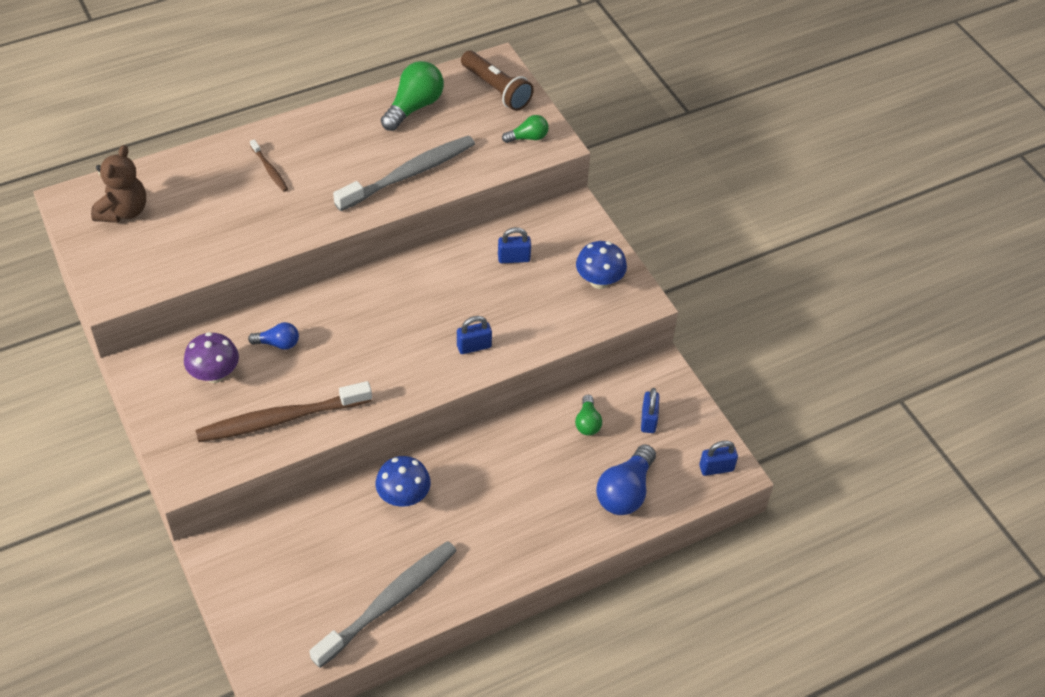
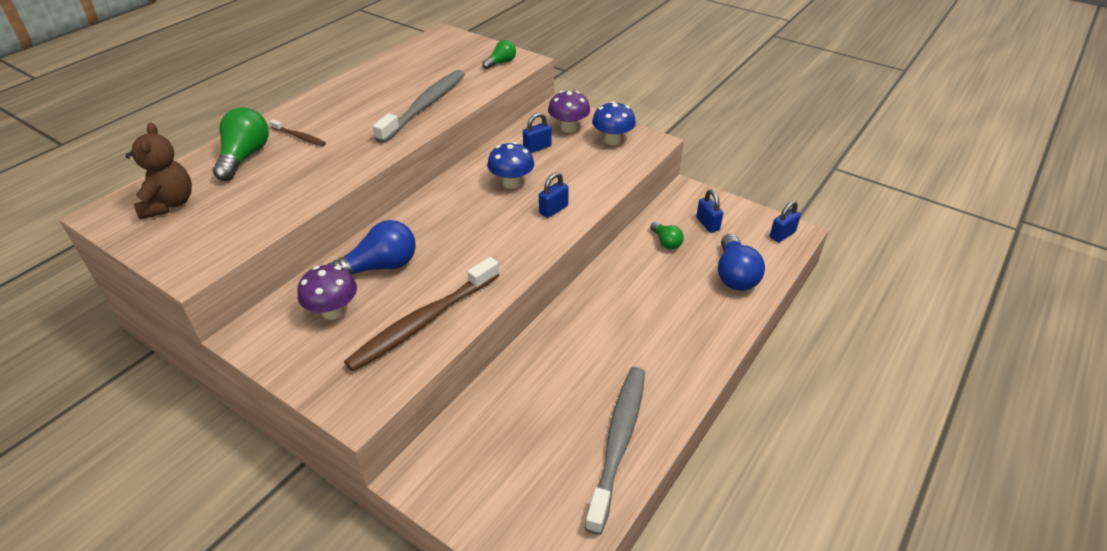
camera: 25 degrees left, 10 degrees down
blue light bulb [248,322,299,350] -> blue light bulb [327,220,416,275], size x1.77
blue mushroom [376,456,431,507] -> blue mushroom moved to [487,142,535,189]
green light bulb [381,61,444,131] -> green light bulb moved to [213,107,269,181]
brown flashlight [461,51,534,111] -> none
none -> purple mushroom [548,91,590,133]

